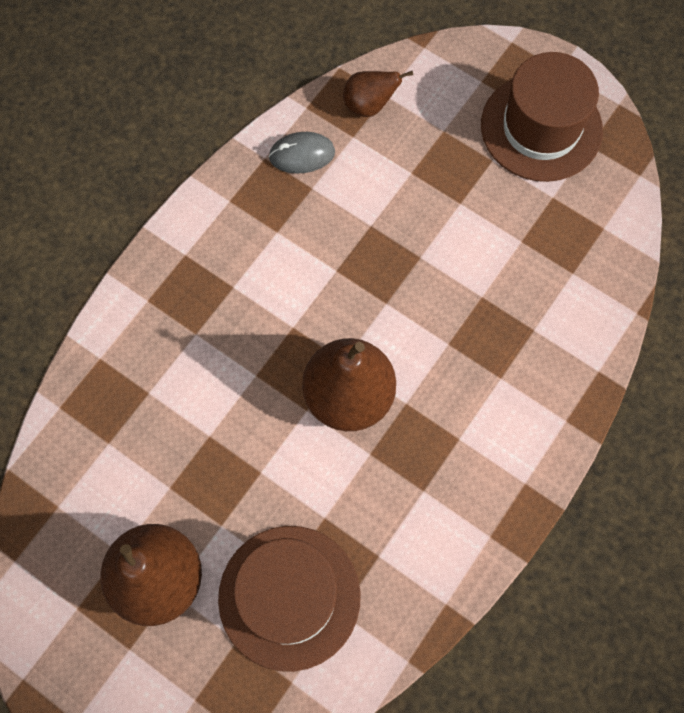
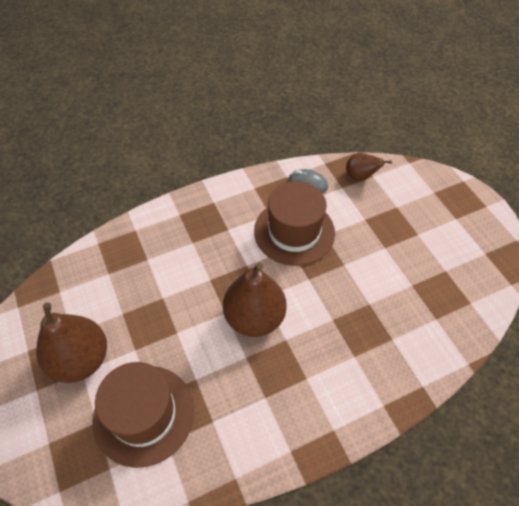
camera: 30 degrees right, 15 degrees down
brown hat [481,52,603,182] -> brown hat moved to [254,181,335,266]

